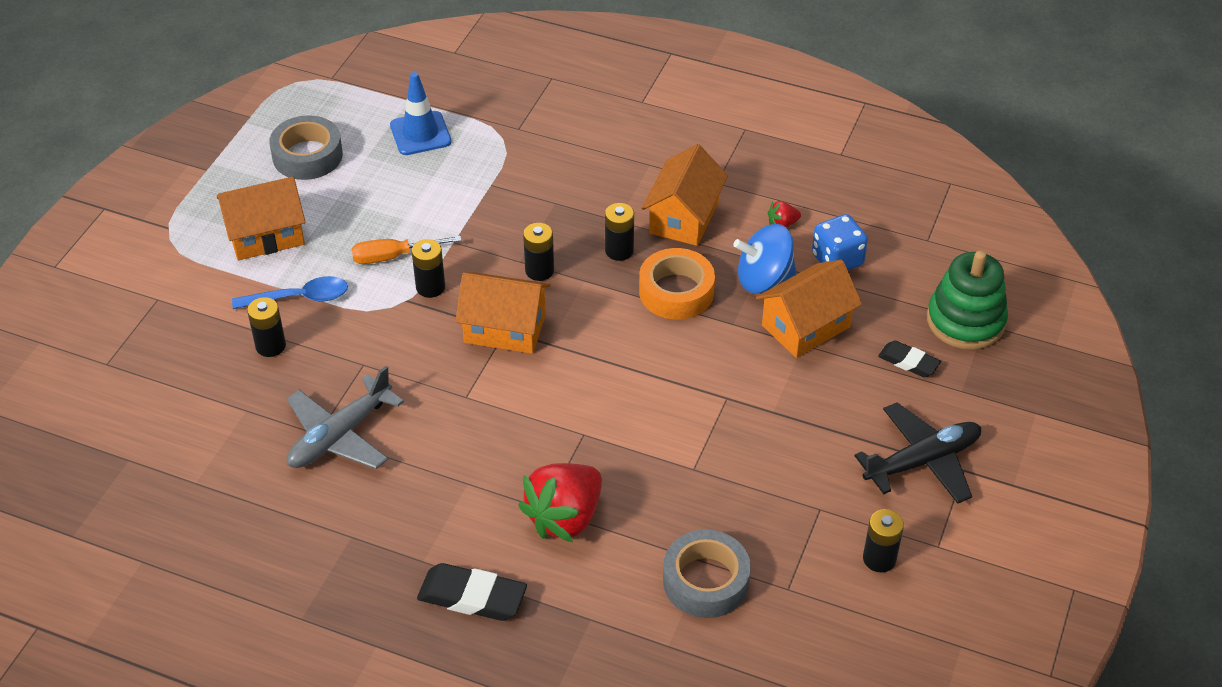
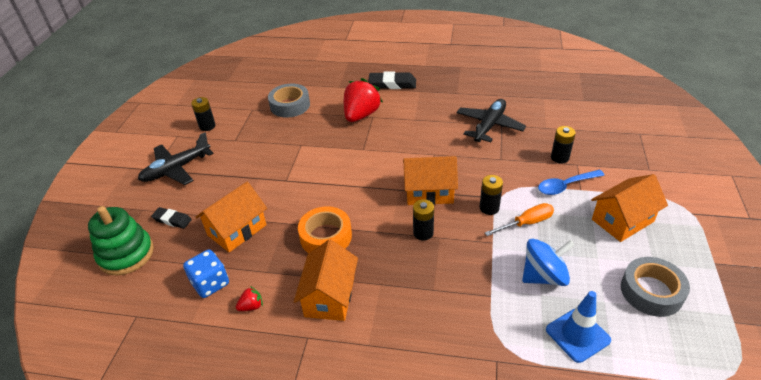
camera: 170 degrees right, 5 degrees down
grey plane [287,366,404,469] -> black plane [457,99,526,142]
black battery [605,203,634,261] -> none
blue spinning top [733,224,797,293] -> blue spinning top moved to [522,239,575,286]

